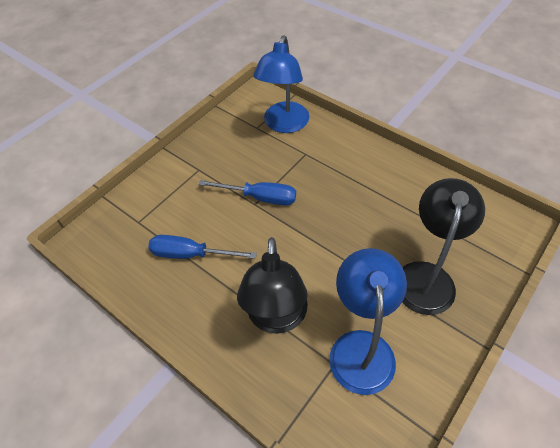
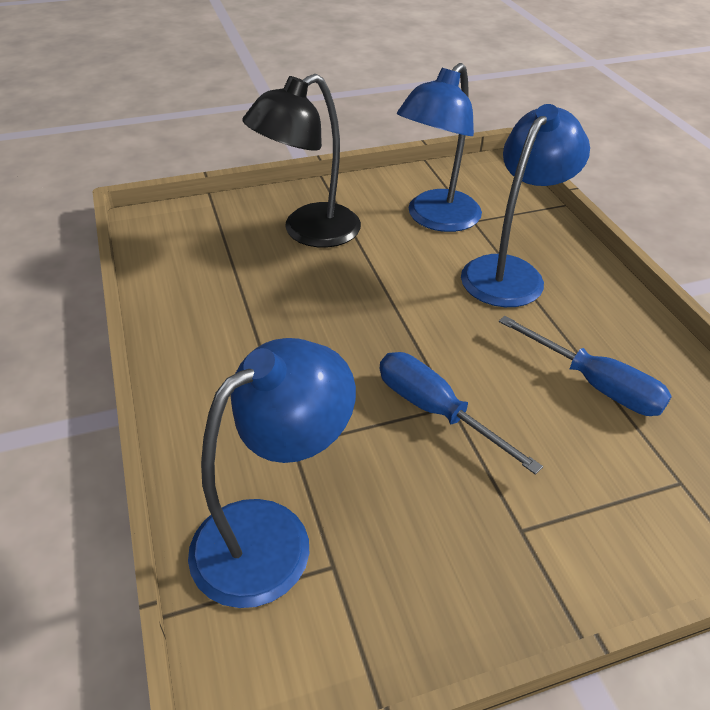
camera: 150 degrees left, 10 degrees down
black lamp [237,237,308,334] -> blue lamp [461,104,590,307]

